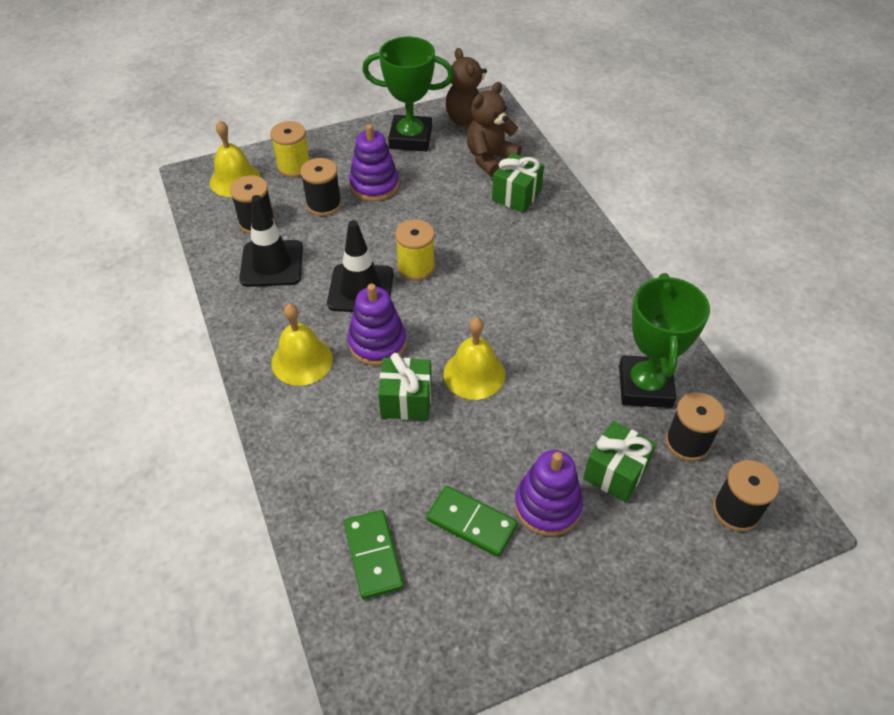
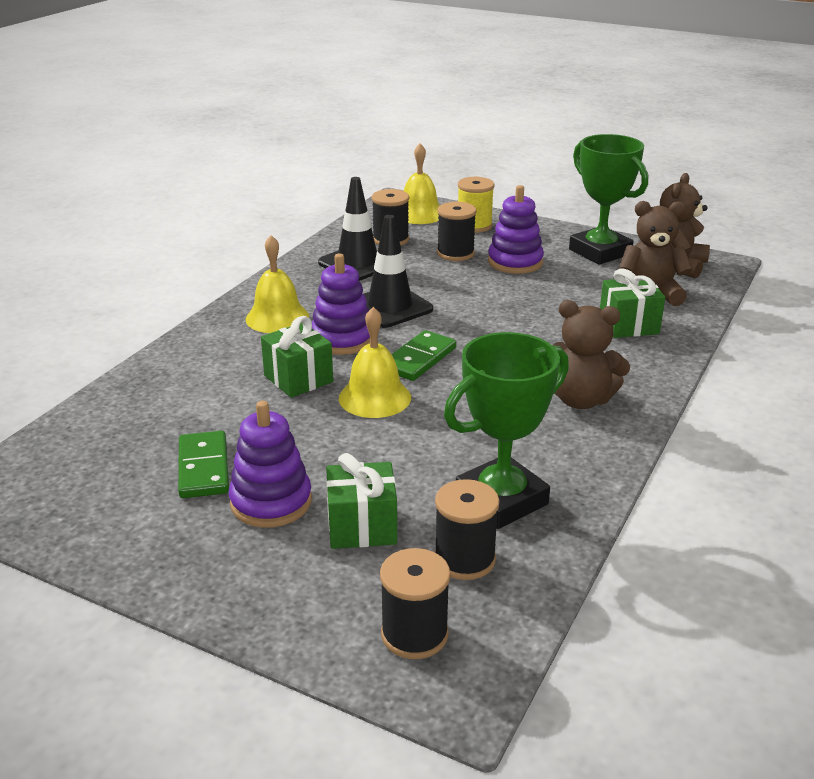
camera: 50 degrees right, 20 degrees down
green domino [344,510,404,599] -> green domino moved to [391,330,456,381]
yellow spool [395,220,435,281] -> none
none -> brown teddy bear [554,300,630,409]

